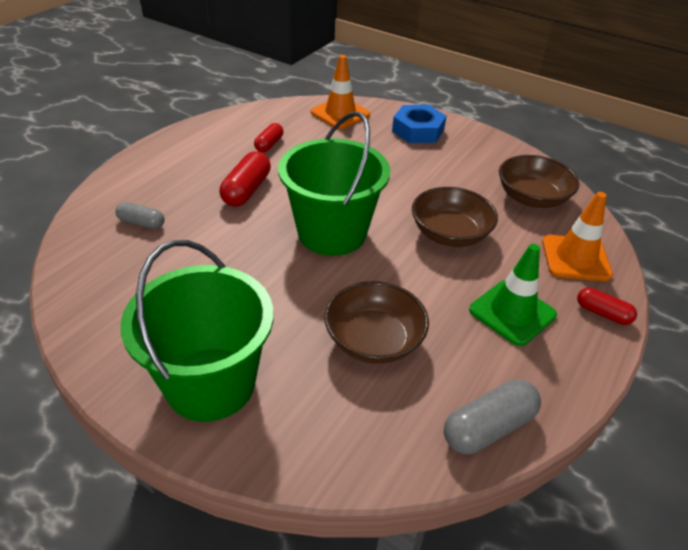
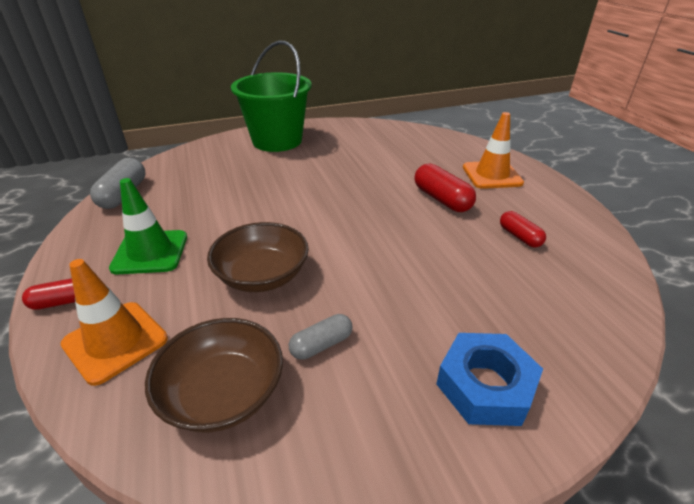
camera: 130 degrees right, 5 degrees down
grey capsule [116,202,164,229] -> grey capsule moved to [289,314,353,360]
green bucket [278,111,390,256] -> none
orange traffic cone [311,55,370,129] -> orange traffic cone moved to [463,112,524,189]
brown bowl [324,281,429,364] -> none

